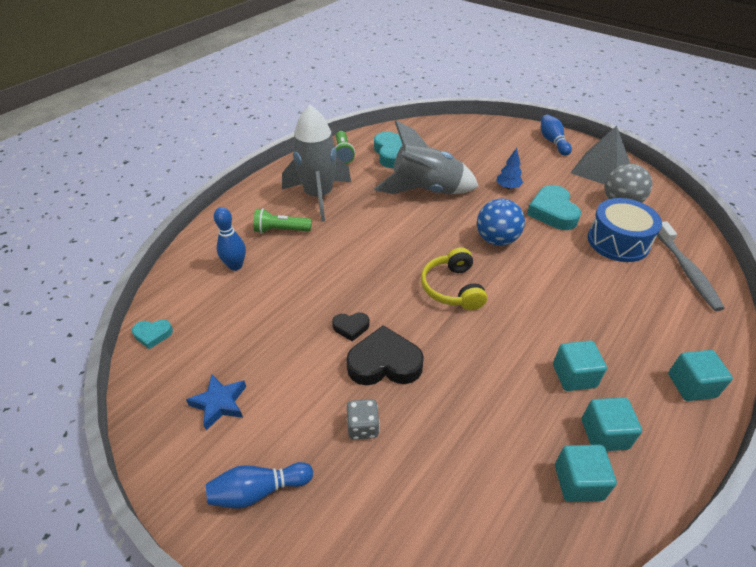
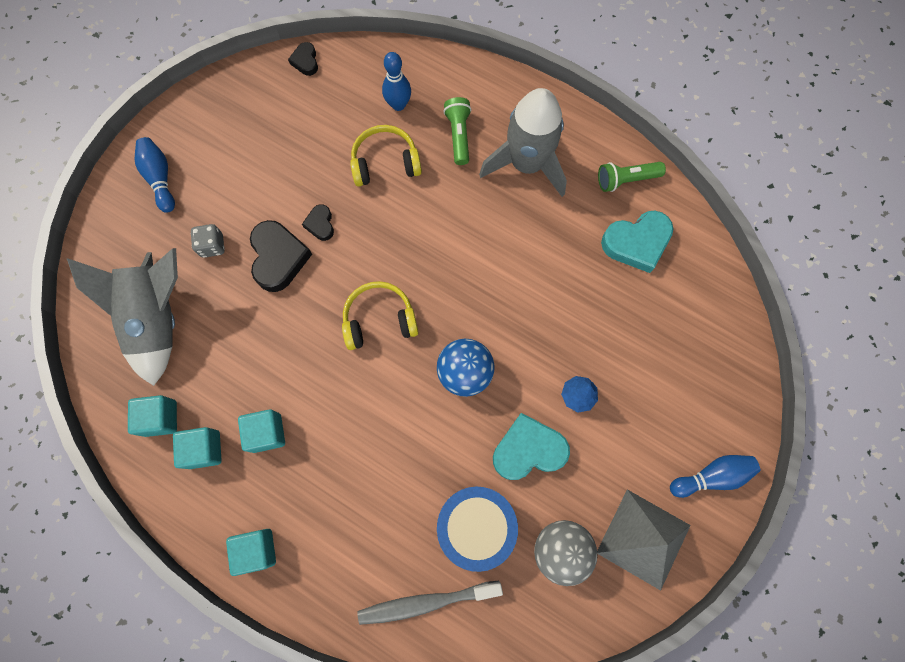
camera: 85 degrees right, 30 degrees up
turquoise heart [132,320,173,349] -> black heart [288,42,318,76]
blue star [186,374,246,431] -> none
grey rocket [374,120,479,194] -> grey rocket moved to [67,248,178,386]
none -> yellow headphones [350,125,422,187]

